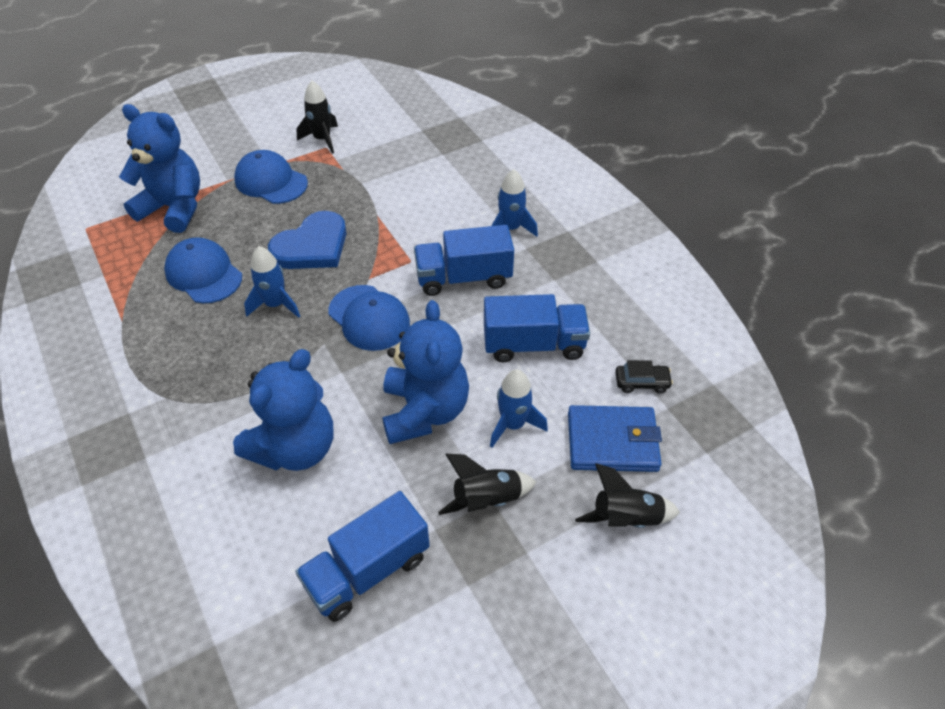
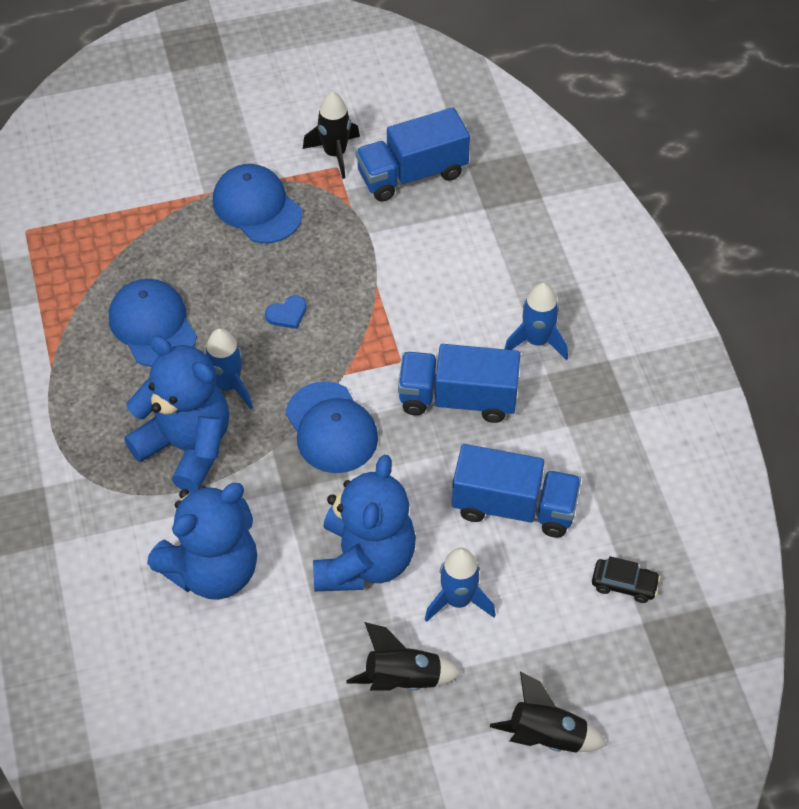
camera: 15 degrees right, 5 degrees up
blue teddy bear [119,104,200,233] -> blue teddy bear moved to [124,336,229,493]
blue heart [268,211,346,269] -> blue heart [265,295,307,329], size x0.42
blue truck [295,491,430,622] -> blue truck moved to [355,107,470,202]
blue wallet [568,405,662,472] -> none

